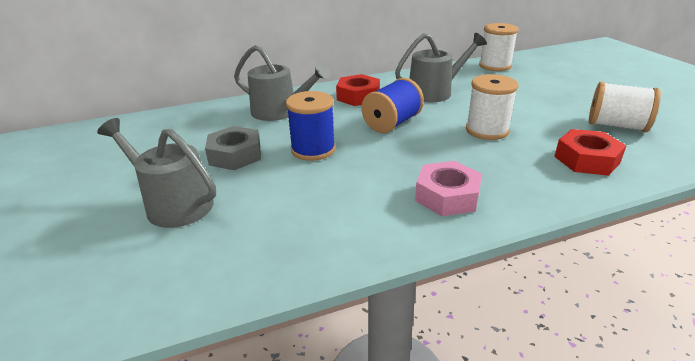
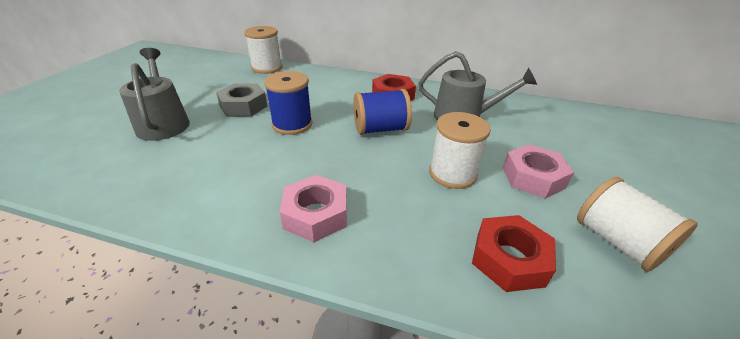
camera: 35 degrees right, 5 degrees up
grey watering can [234,45,330,121] -> none
white spool [479,23,519,71] -> white spool moved to [244,26,282,74]
none -> pink nut [503,144,574,198]

